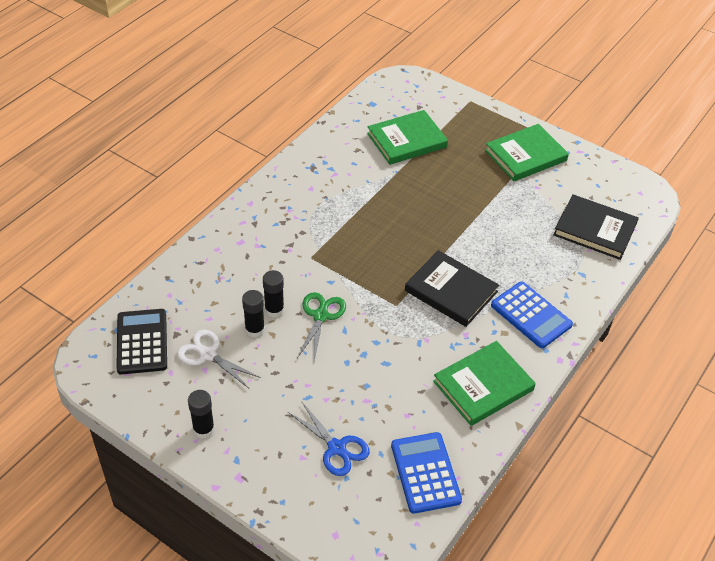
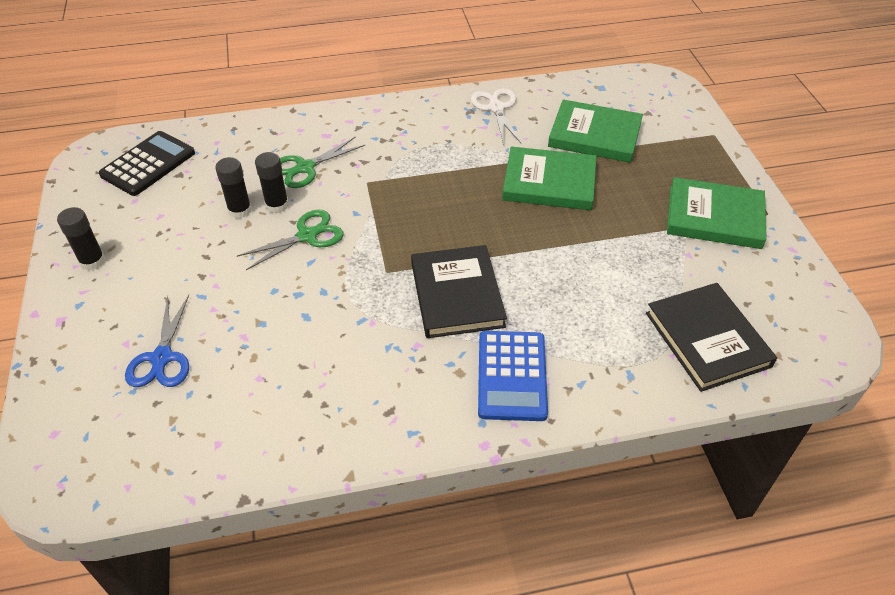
camera: 45 degrees right, 0 degrees up
white scissors [177,330,261,389] -> white scissors moved to [471,88,521,145]
blue calculator [391,432,462,514] -> none
green book [433,341,536,426] -> green book moved to [502,146,597,210]
none -> green scissors [280,137,365,188]

